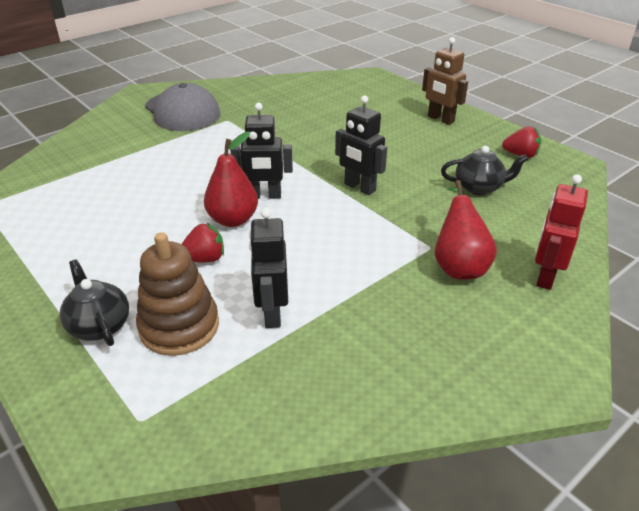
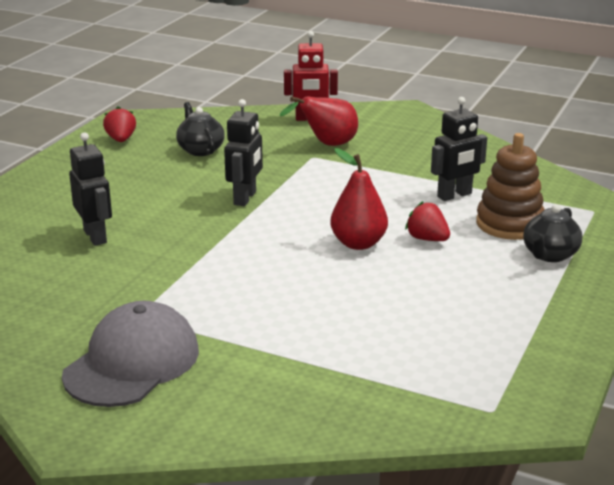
camera: 115 degrees left, 10 degrees down
black robot [230,103,293,199] -> black robot moved to [69,132,112,246]
brown robot [422,37,468,125] -> none

